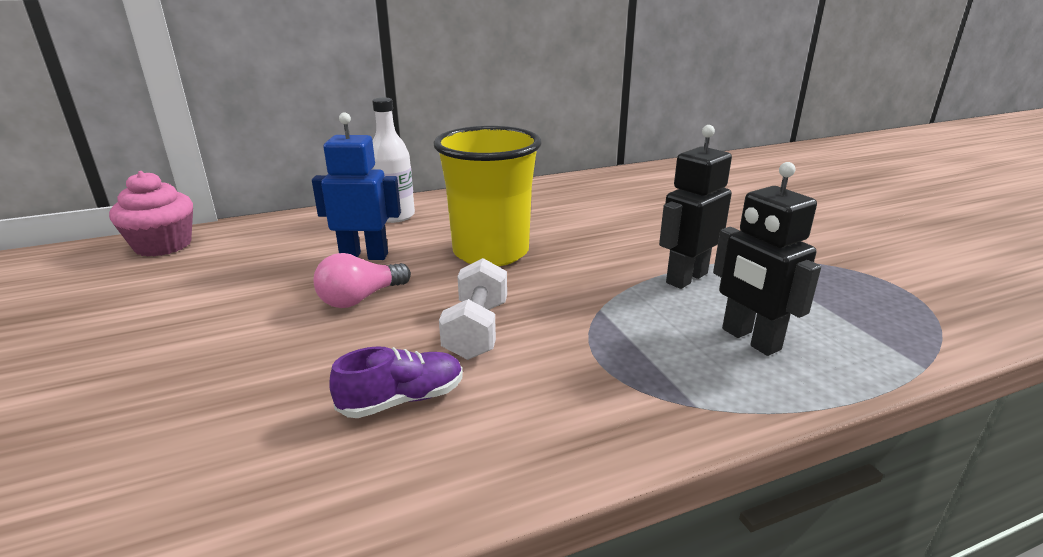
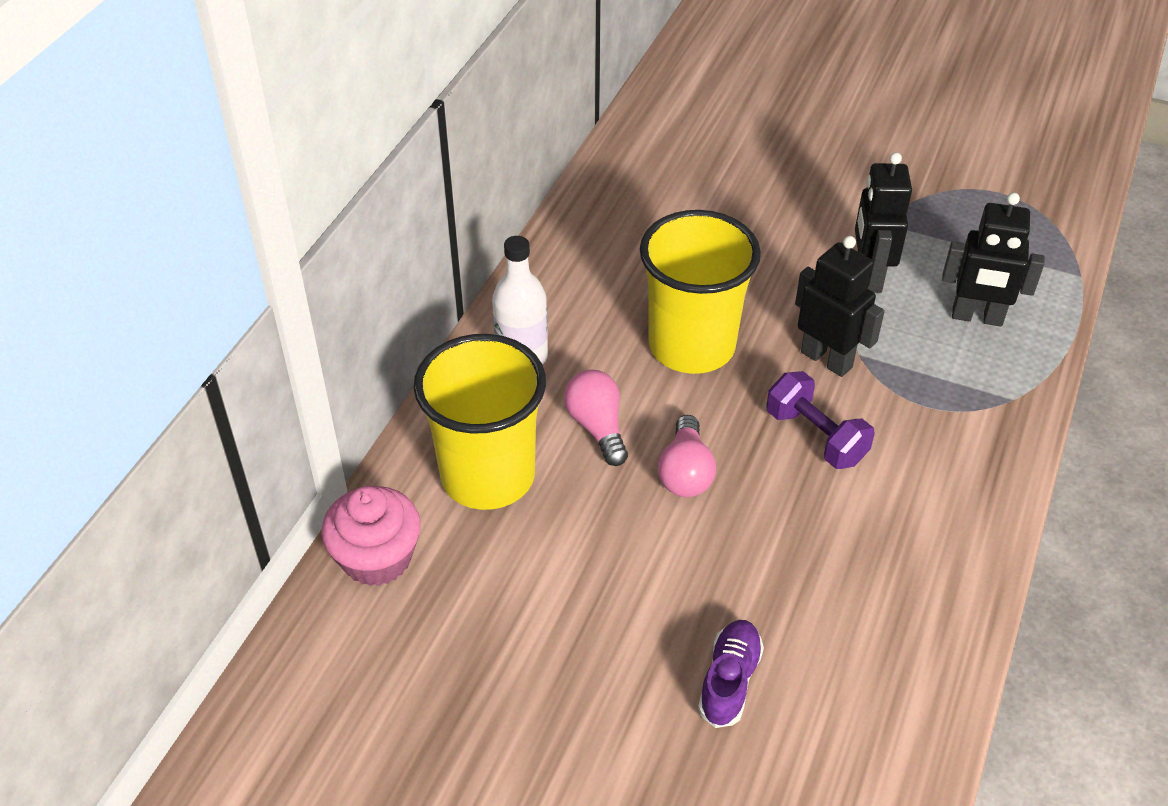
camera: 45 degrees left, 20 degrees up
blue robot [312,112,401,260] -> pink light bulb [564,370,628,466]
purple shoe [329,346,463,418] -> purple shoe moved to [698,620,764,728]
white dumbbell [439,258,507,360] -> purple dumbbell [766,371,875,469]
none -> yellow cup [414,334,546,510]
none -> black robot [795,236,885,377]

